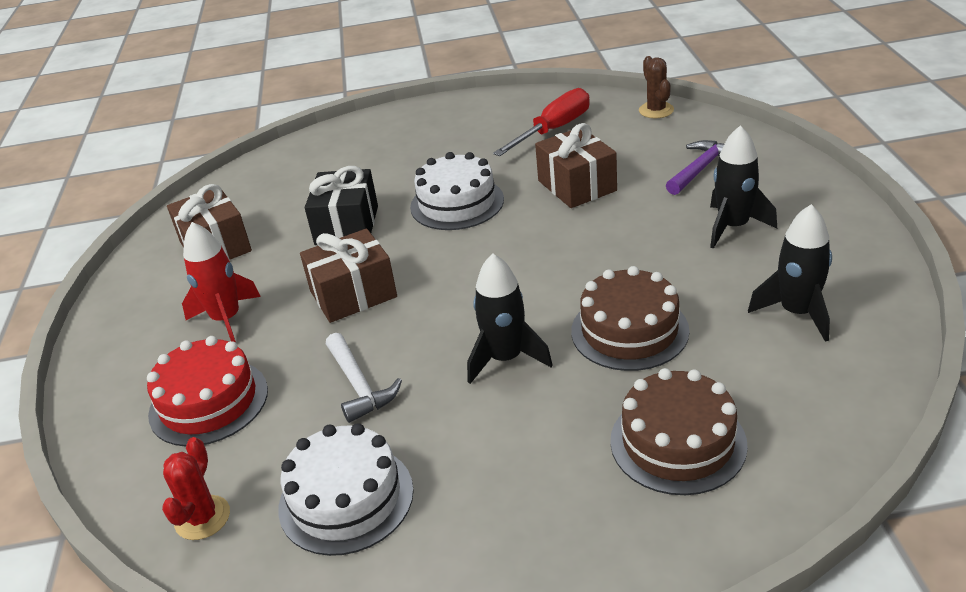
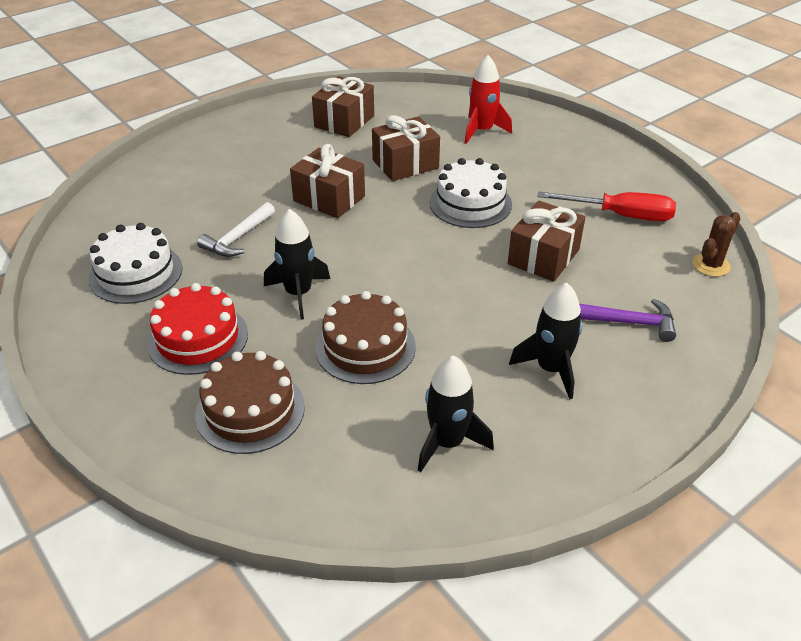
camera: 55 degrees right, 5 degrees up
red cake [147,336,268,447] -> red cake moved to [147,283,248,375]
red cactus [162,437,230,540] -> none
red rocket [182,222,261,343] -> red rocket moved to [464,55,512,144]
black gift [305,166,378,245] -> brown gift [372,115,440,181]

